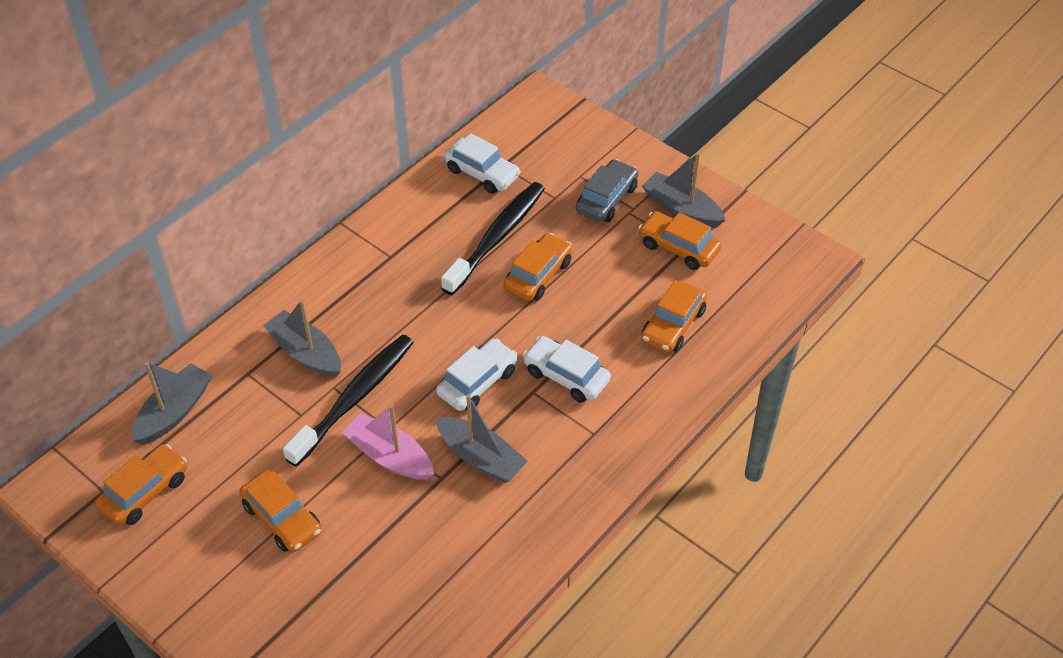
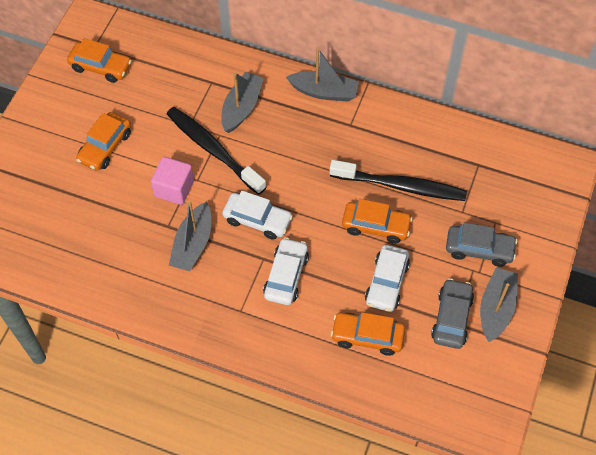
camera: 70 degrees right, 10 degrees up
grey boat [132,362,212,445] -> grey boat moved to [286,48,359,101]
black toothbrush [283,334,414,467] -> black toothbrush turned 150 degrees counterclockwise [167,107,266,195]
pink boat [342,405,434,480] -> pink cube [151,157,194,205]
white car [444,133,521,194] -> white car moved to [365,245,410,312]
orange car [638,211,722,270] -> grey car [431,278,474,349]

